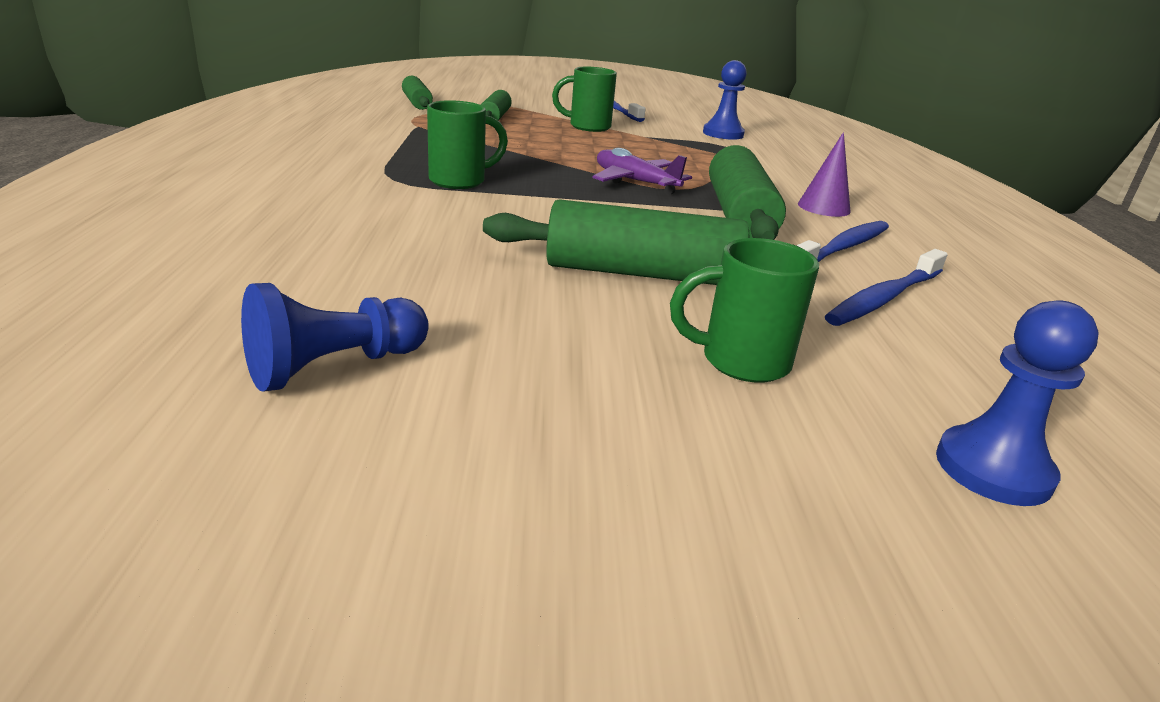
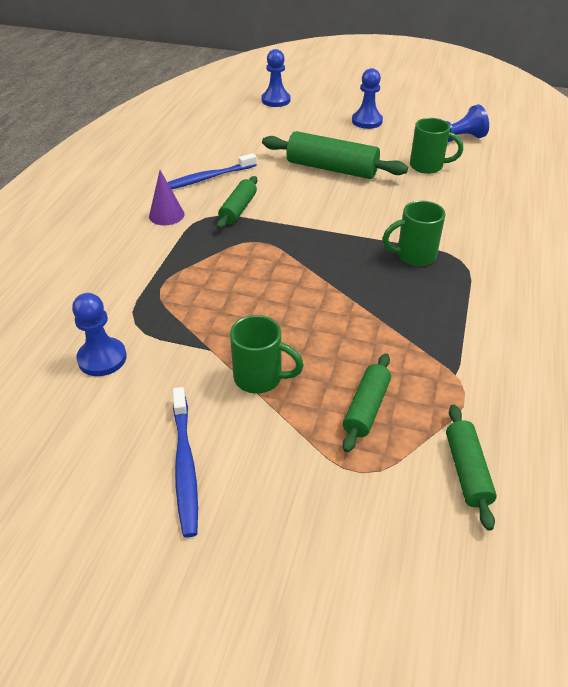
camera: 160 degrees left, 15 degrees up
purple plane [592,148,692,195] -> none
green mug [670,238,819,383] -> green mug moved to [410,118,463,174]
green rolling pin [709,145,786,240] -> green rolling pin [217,176,257,229], size x0.58
blue toothbrush [825,249,948,326] -> none
none -> blue pawn [352,68,383,129]

